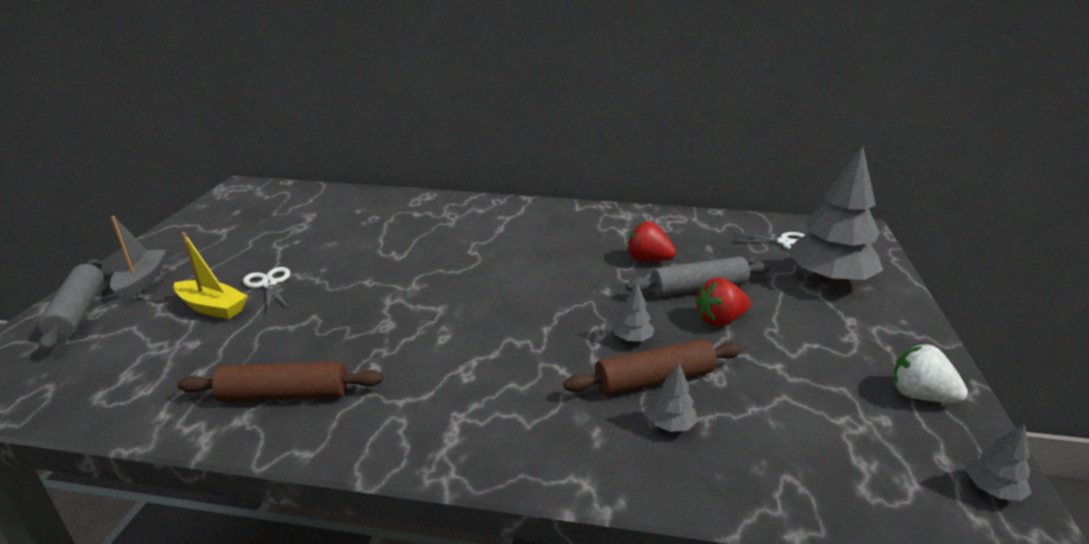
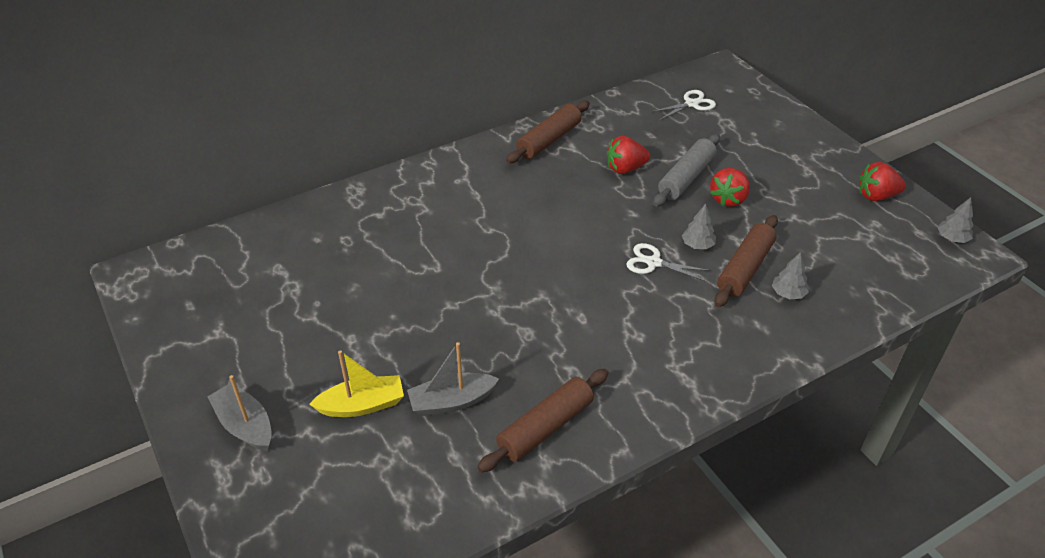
camera: 40 degrees left, 15 degrees up
grey rolling pin [38,259,104,351] -> none
white scissors [243,267,290,311] -> white scissors moved to [626,243,710,282]
grey tree [788,146,883,285] -> none
white strawberry [893,345,968,403] -> red strawberry [859,162,906,201]
none -> grey boat [407,342,499,416]
none -> brown rolling pin [506,101,590,163]

